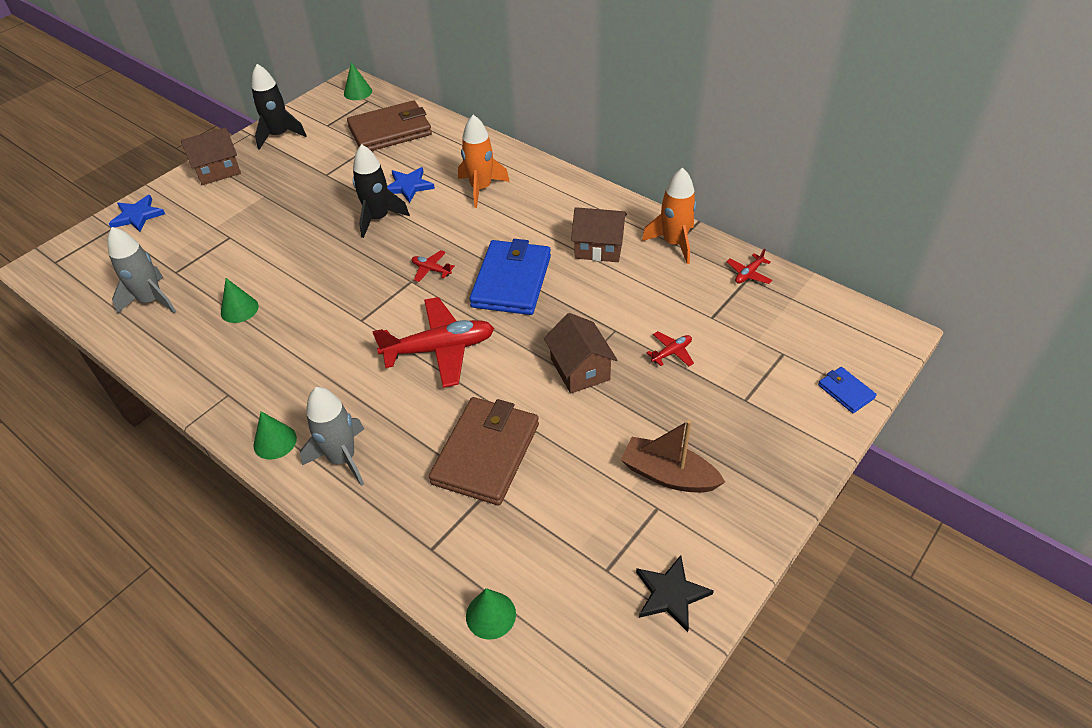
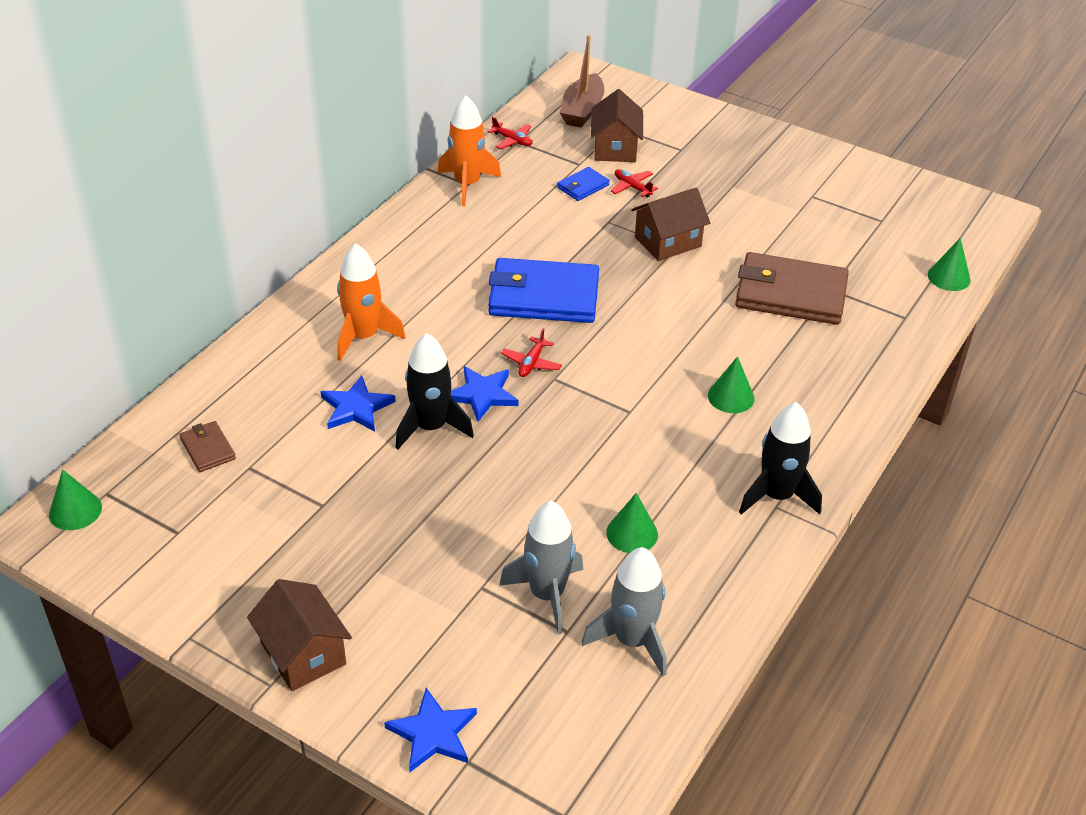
camera: 100 degrees left, 5 degrees down
black rocket [251,64,307,150] -> black rocket moved to [739,402,822,515]
green cone [253,411,297,460] -> green cone moved to [708,356,755,413]
grey rocket [300,387,364,486] -> grey rocket moved to [499,501,583,634]
brown wallet [347,101,432,151] -> brown wallet [179,421,236,472], size x0.46
red plane [372,297,494,388] -> none
brown house [571,207,627,262] -> brown house moved to [591,89,643,162]
brown boat [621,420,725,493] -> brown boat moved to [560,35,604,128]
black star [636,555,714,632] -> none
blue wallet [818,367,877,413] -> blue wallet moved to [557,167,610,201]
none -> blue star [451,366,519,422]

